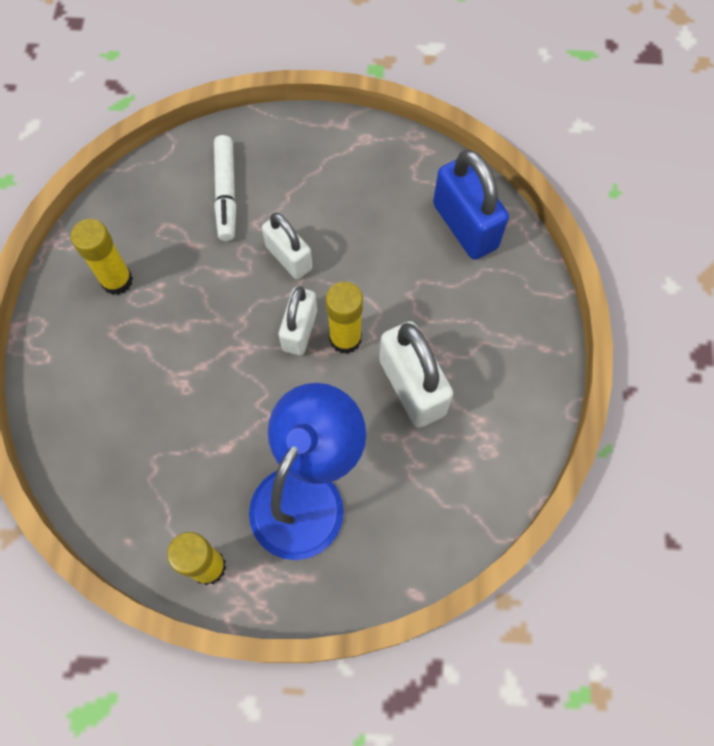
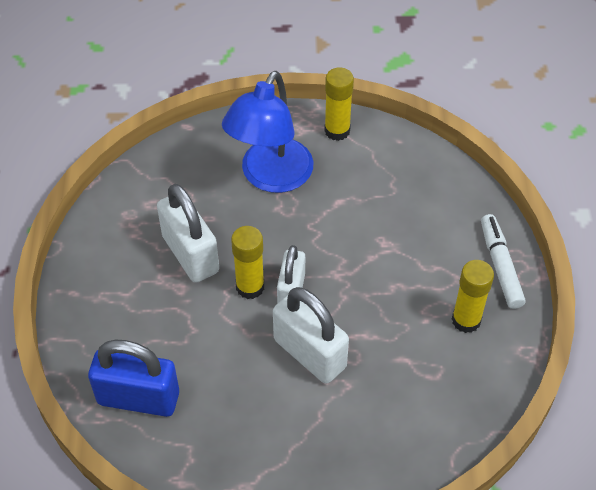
camera: 175 degrees right, 15 degrees down
white marker [214,135,236,241] -> white marker moved to [481,214,526,309]
white padlock [262,213,313,279] -> white padlock [273,287,349,384], size x1.53
blue padlock [433,150,509,260] -> blue padlock turned 45 degrees counterclockwise [88,340,179,417]

